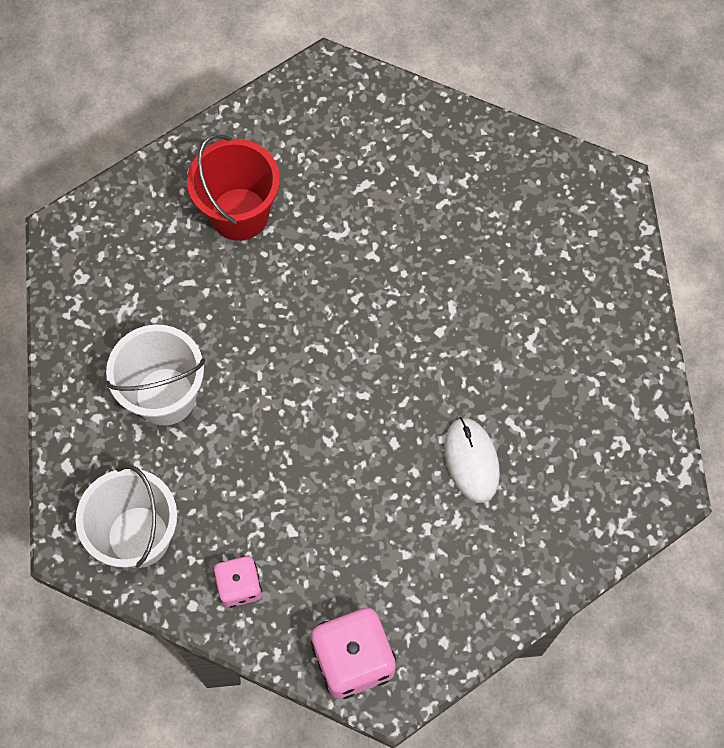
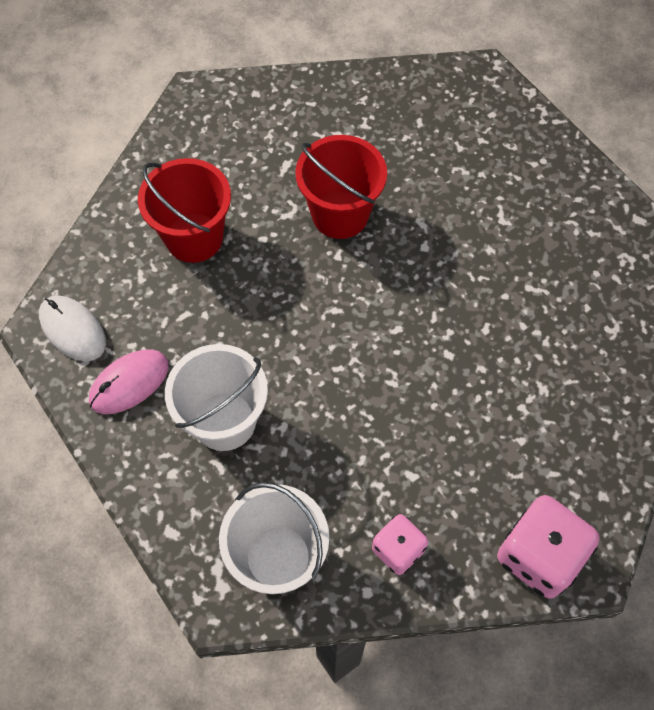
camera: 30 degrees left, 5 degrees down
white mouse [444,417,500,503] -> white mouse moved to [39,296,106,361]
none -> pink mouse [89,349,169,414]
none -> red bucket [295,135,387,239]

